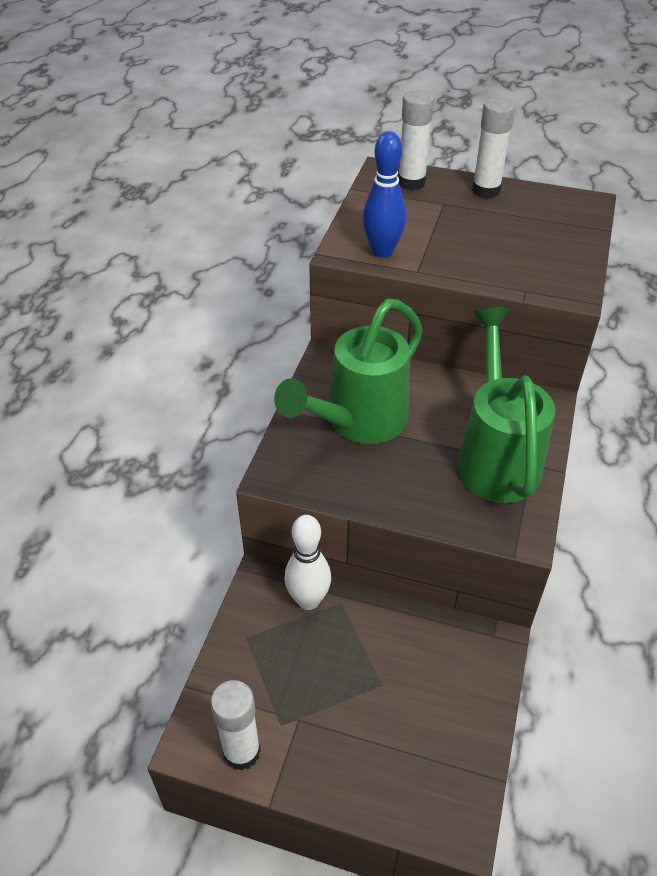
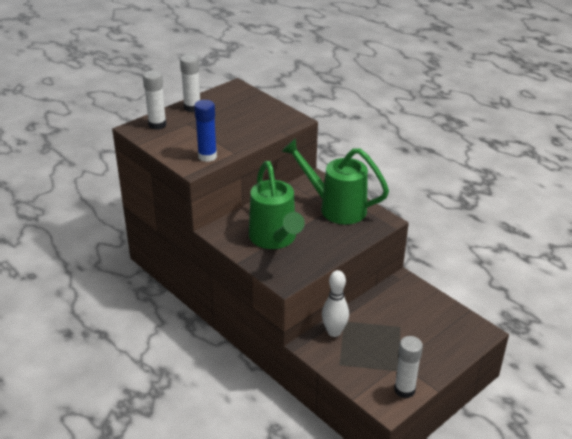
camera: 60 degrees left, 10 degrees down
blue bowling pin [362,131,407,258] -> blue glue stick [194,100,217,162]

